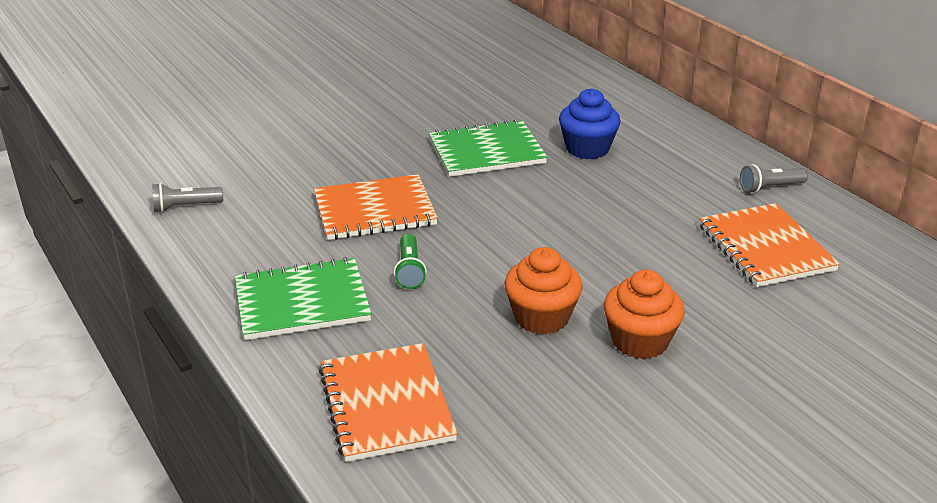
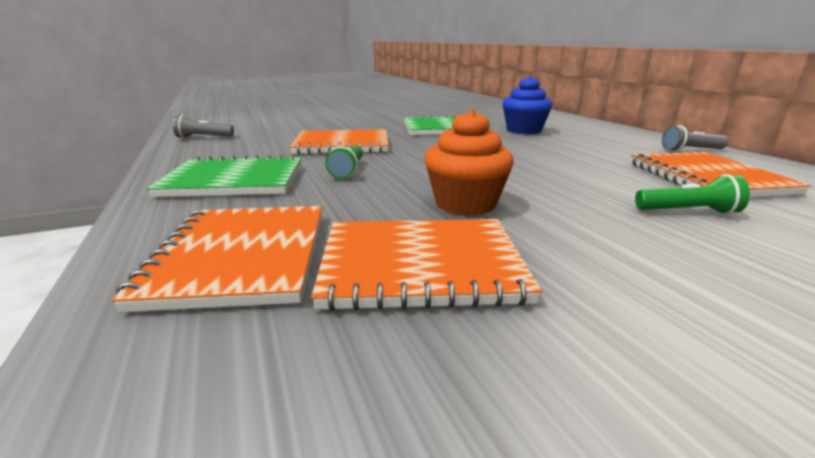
camera: 10 degrees right, 10 degrees down
orange cupcake [604,269,685,359] -> none
none -> orange notebook [311,219,542,311]
none -> green flashlight [635,174,750,214]

